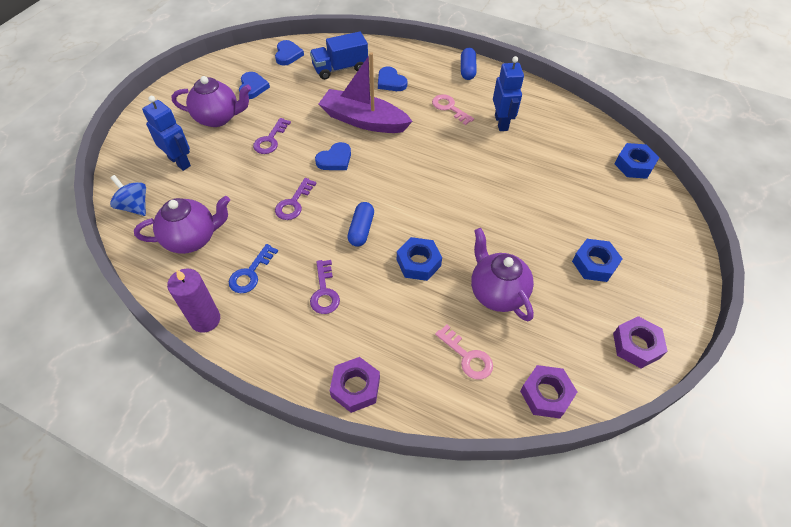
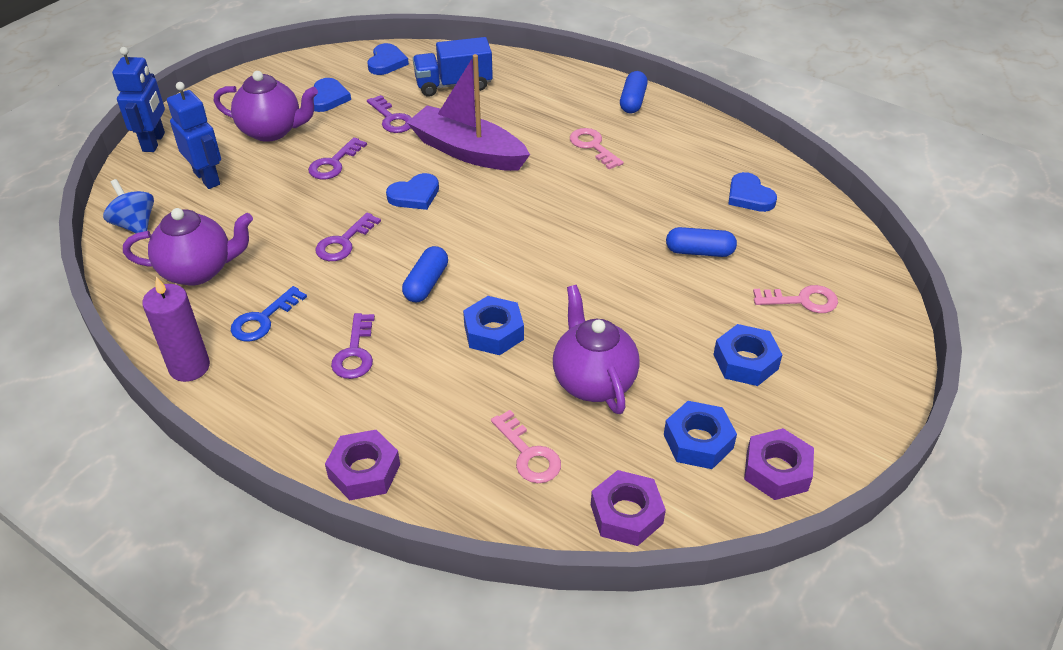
camera: 10 degrees right, 10 degrees down
blue heart [378,66,407,91] -> blue heart moved to [728,172,777,212]
blue robot [493,56,524,131] -> blue robot moved to [112,47,165,152]
blue nut [615,143,660,179] -> blue nut moved to [664,401,737,469]
none -> purple key [367,95,412,133]
none -> blue capsule [666,227,737,257]
none -> pink key [753,285,838,313]

